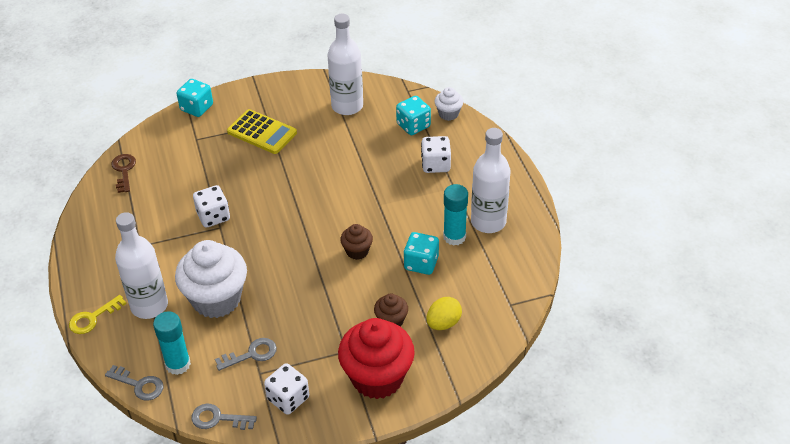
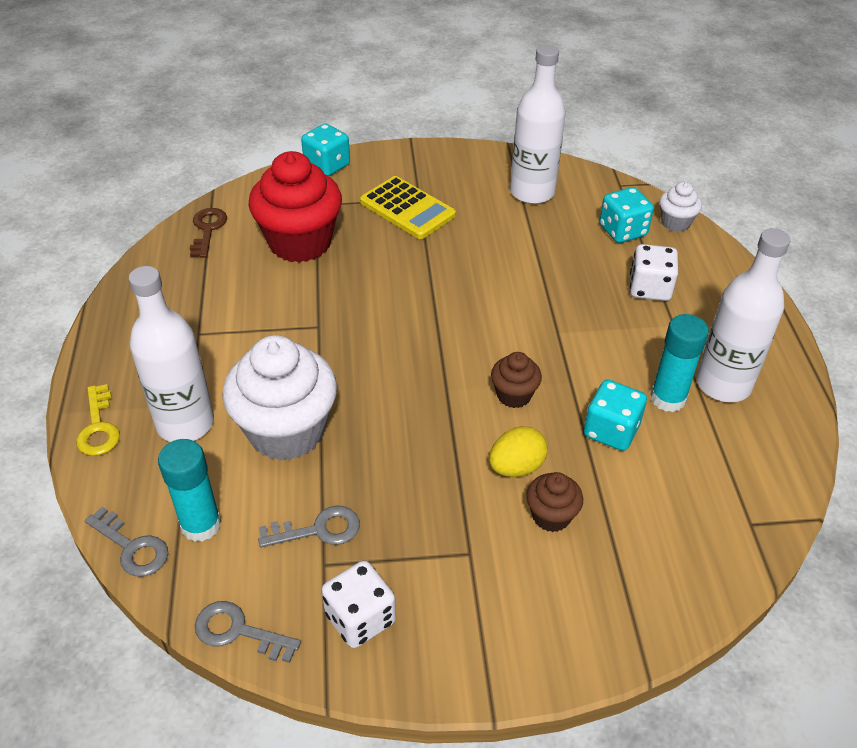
camera: 10 degrees right, 0 degrees up
yellow key [69,295,127,334] -> yellow key turned 75 degrees counterclockwise [76,384,120,456]
white dice [193,185,230,228] -> none
red cupcake [338,318,415,399] -> red cupcake moved to [248,151,342,263]
yellow egg [427,297,462,330] -> yellow egg moved to [489,426,548,477]

